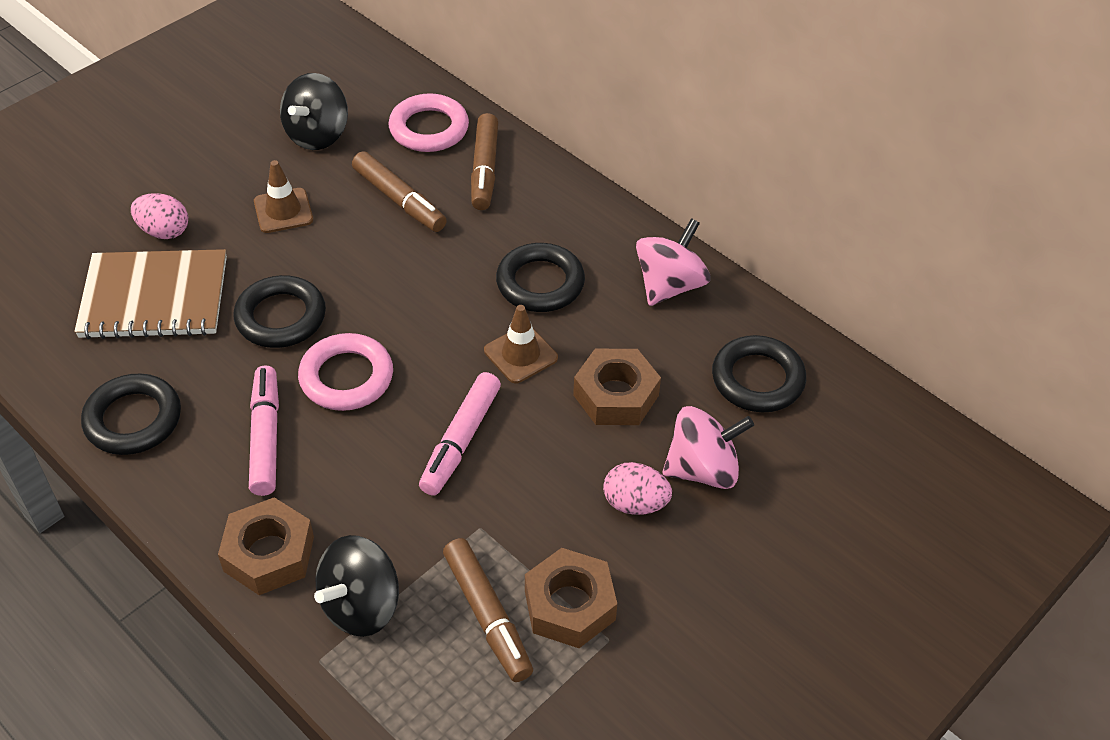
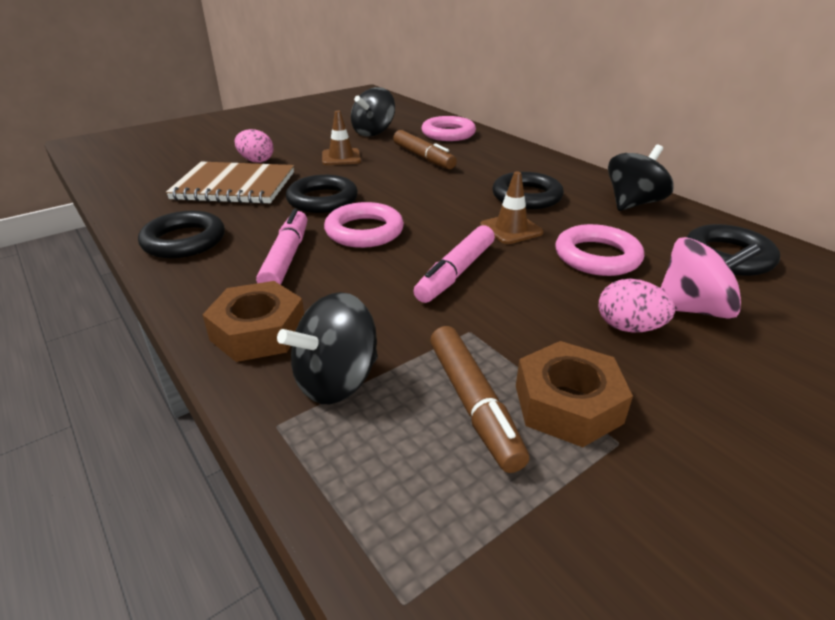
camera: 10 degrees right, 15 degrees down
brown marker [471,113,498,210] -> none
brown nut [573,349,661,425] -> pink ring [555,224,644,276]
pink spinning top [636,218,711,306] -> black spinning top [608,145,674,211]

